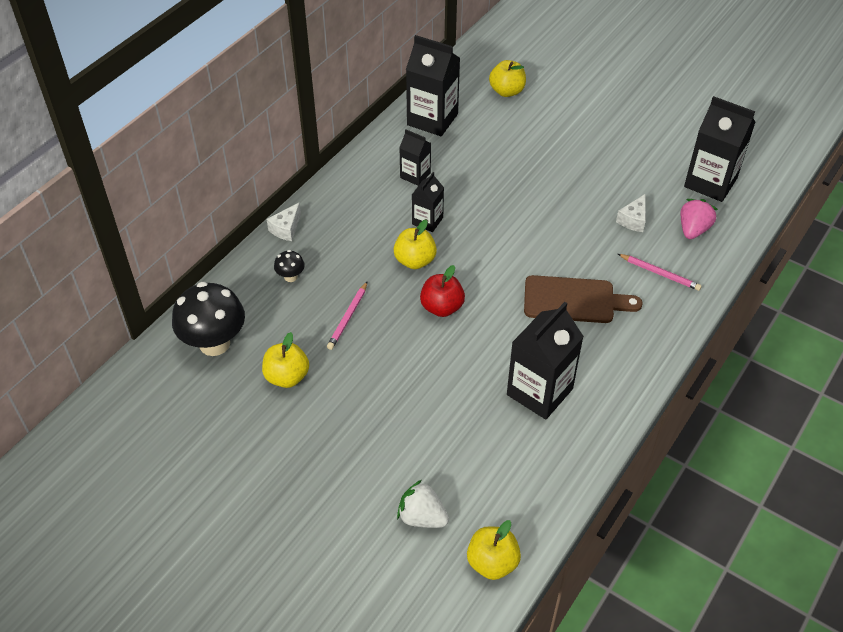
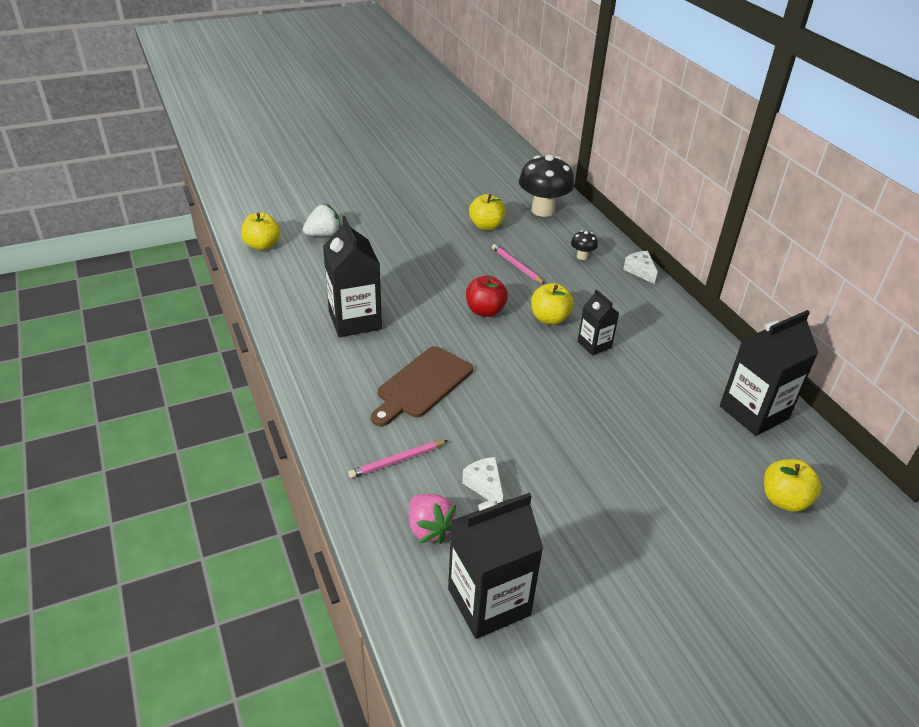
camera: 120 degrees right, 10 degrees down
black carton [399,129,431,186] -> none

